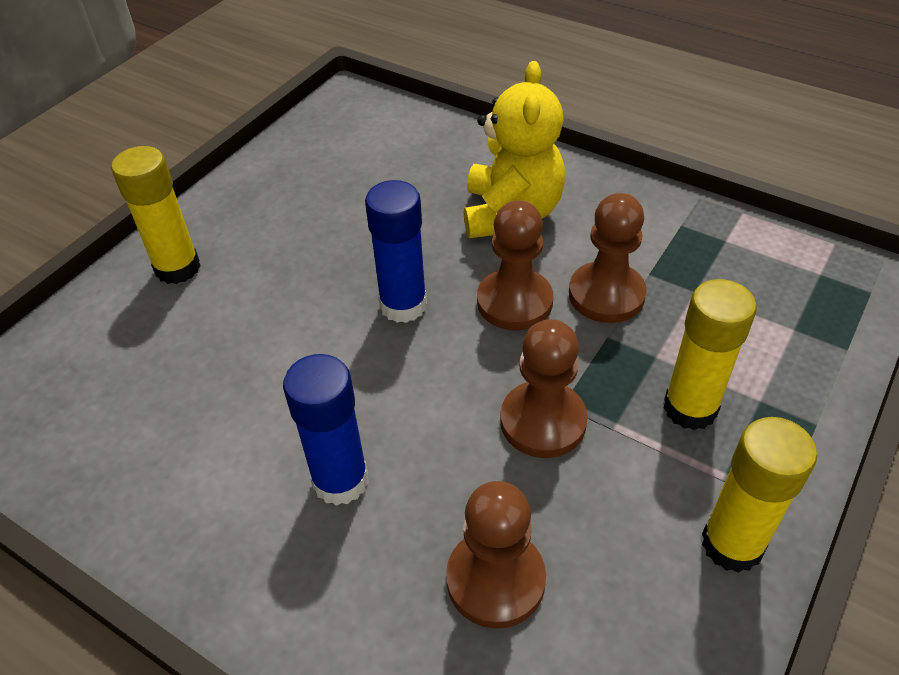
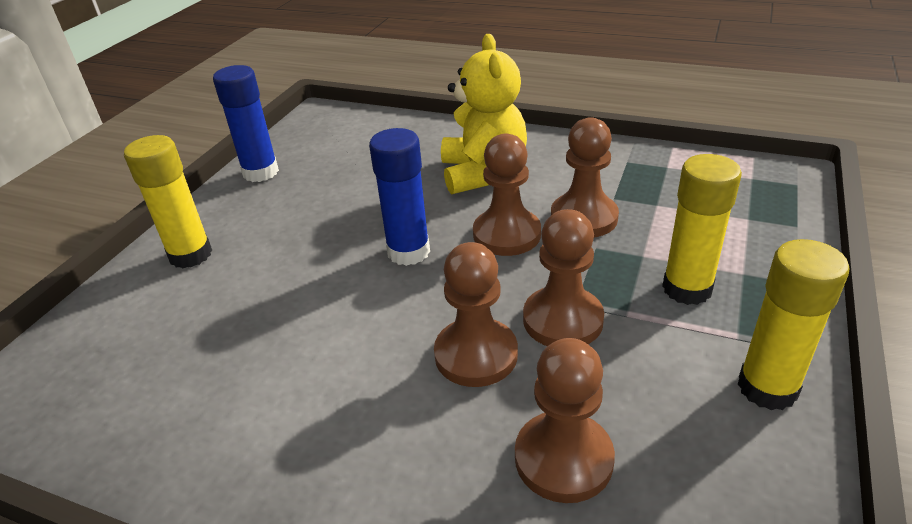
camera: 10 degrees left, 10 degrees down
blue glue stick [283,354,369,506] -> blue glue stick moved to [213,65,279,182]
none -> brown pawn [434,242,518,387]

